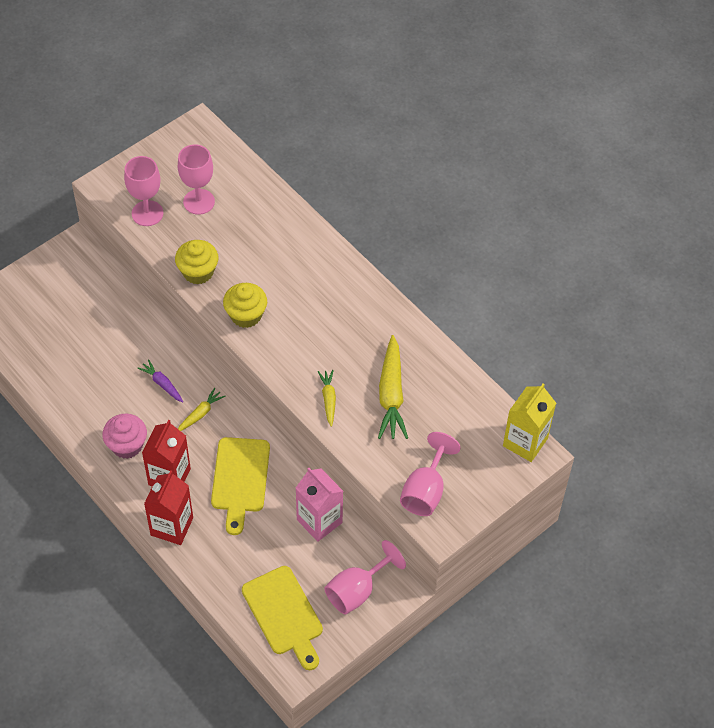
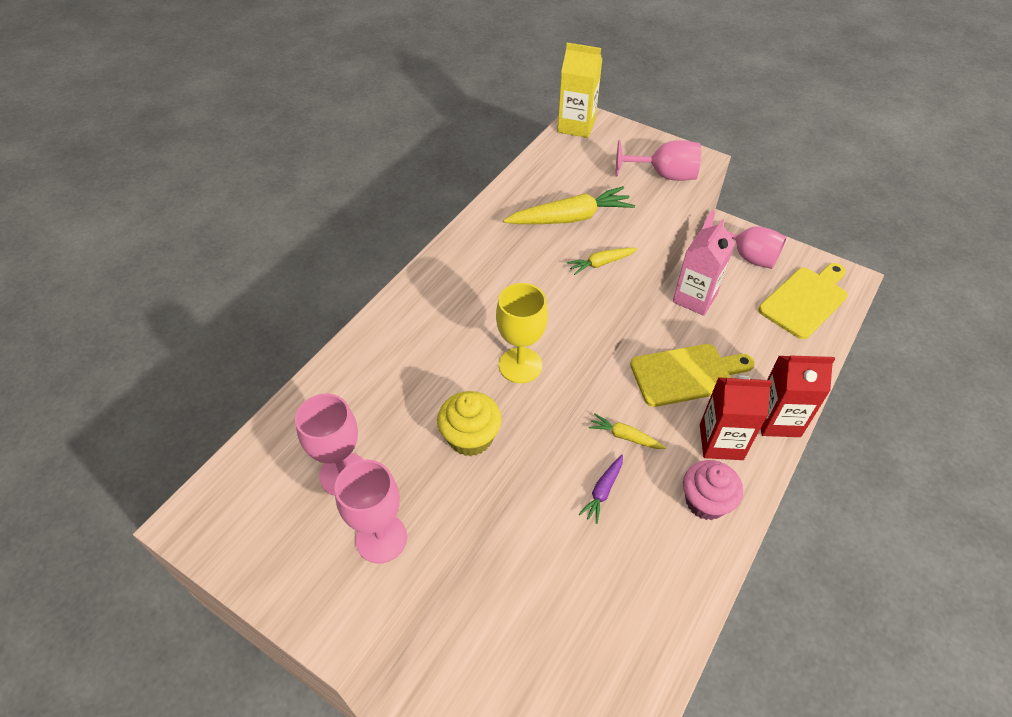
camera: 105 degrees left, 5 degrees down
yellow cupcake [223,283,267,328] -> yellow goblet [496,283,548,383]

